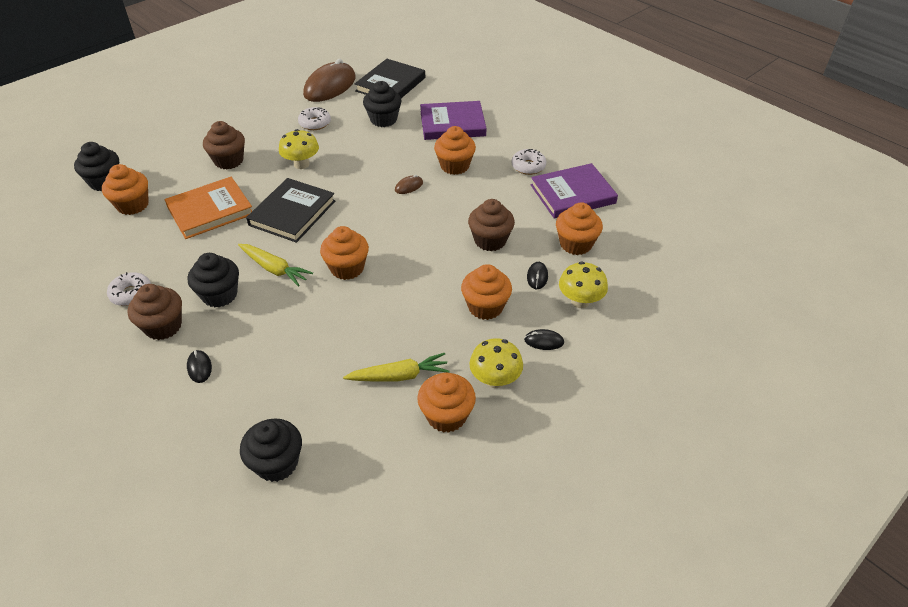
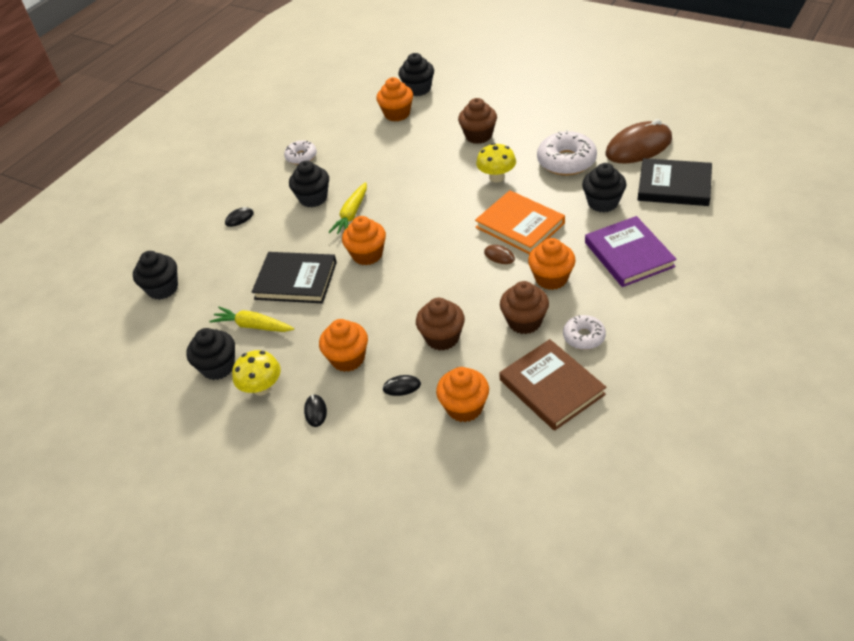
camera: 80 degrees right, 0 degrees up
brown cupcake [128,284,182,340] -> brown cupcake moved to [500,281,549,334]
orange book [165,177,252,239] -> orange book moved to [475,190,565,255]
black book [246,178,336,243] -> black book moved to [251,252,337,303]
white donut [298,107,331,130] -> white donut [537,130,597,175], size x1.71
brown mouse [303,59,356,102] -> brown mouse turned 45 degrees counterclockwise [606,119,672,163]
yellow carrot [343,353,449,382] -> yellow carrot turned 135 degrees clockwise [209,307,294,332]
orange cupcake [417,373,476,433] -> black cupcake [186,328,235,380]
purple book [531,163,618,219] -> brown book [499,339,606,431]
yellow mushroom [559,262,608,308] -> none

